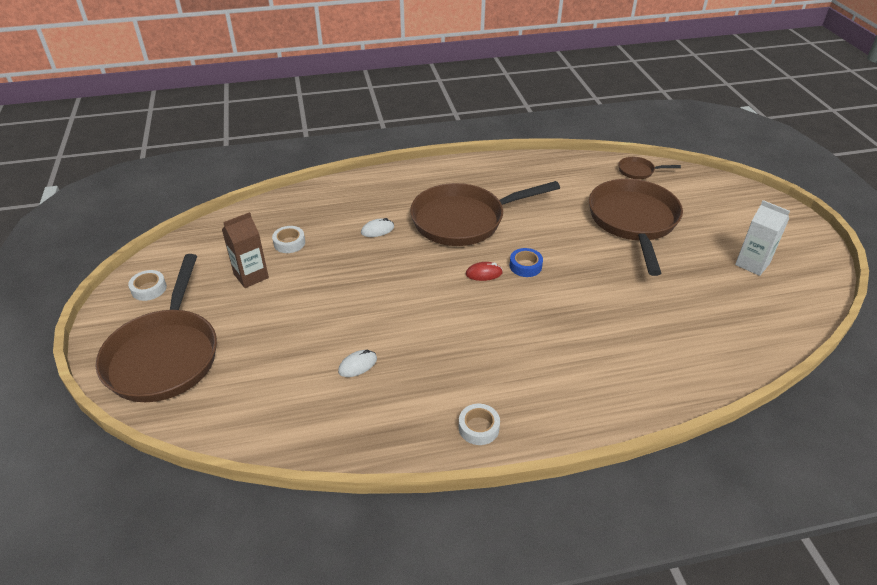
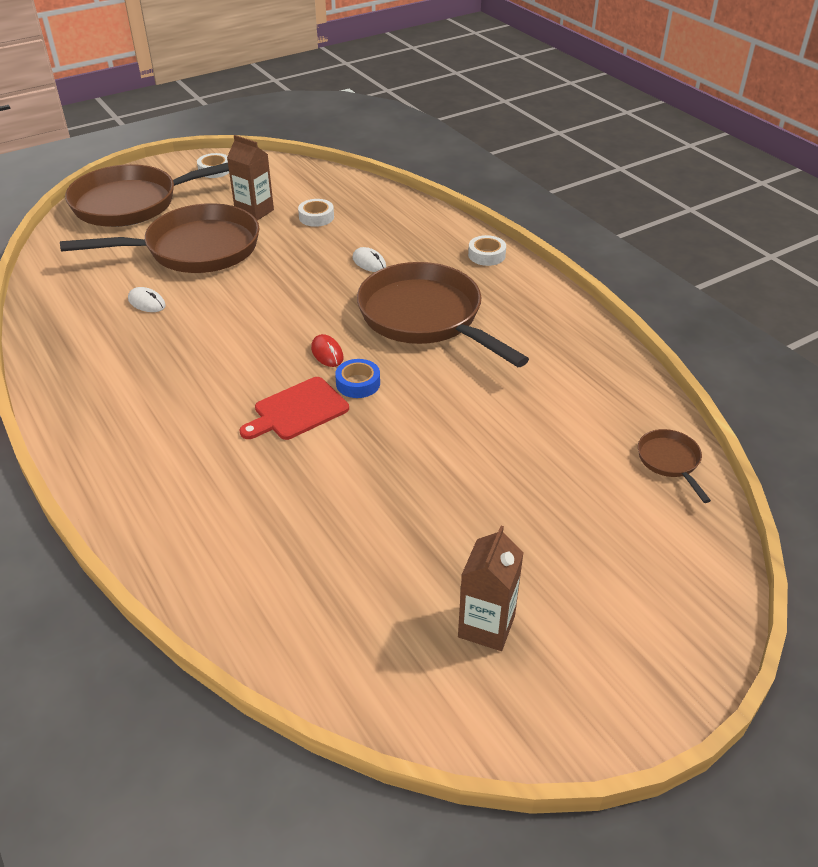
camera: 70 degrees right, 0 degrees up
white tape [459,404,500,445] -> white tape moved to [468,235,506,266]
brown pan [589,179,683,276] -> brown pan moved to [60,203,259,273]
white carton [735,200,790,276] -> brown carton [458,526,523,651]
none -> red cutting board [240,377,349,440]

